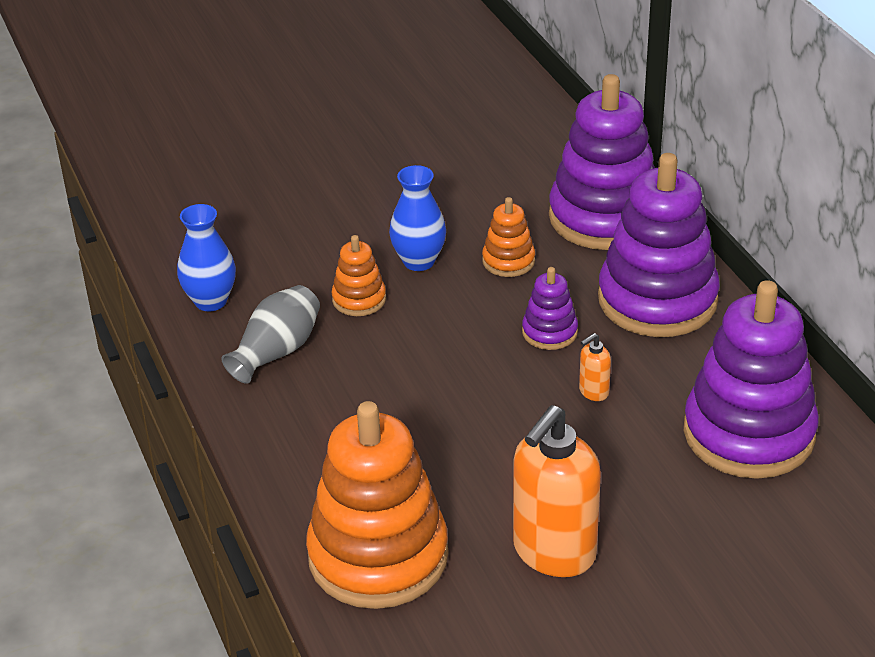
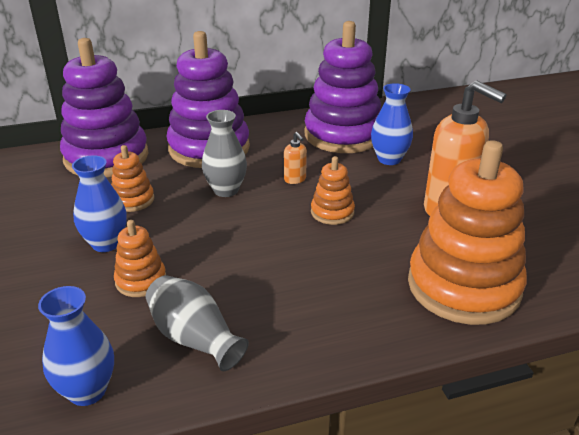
camera: 85 degrees left, 5 degrees down
purple stacking toy [522,267,578,350] -> grey vase [202,110,247,197]
none -> orange stacking toy [311,156,355,225]
none -> blue vase [371,83,413,165]

